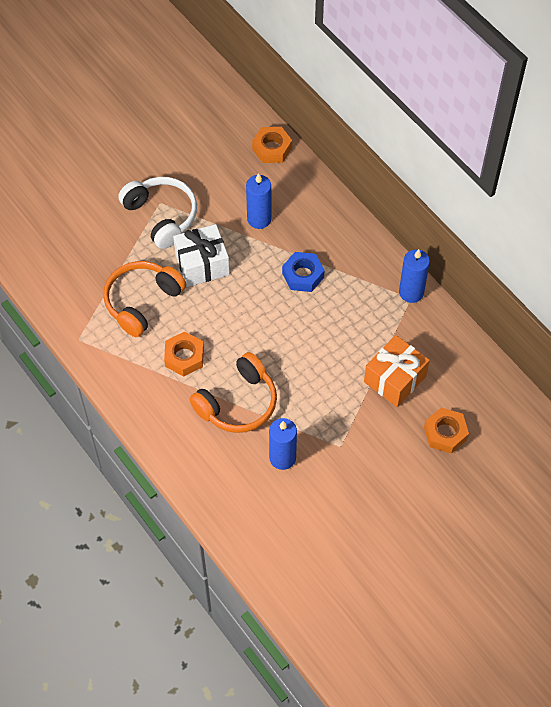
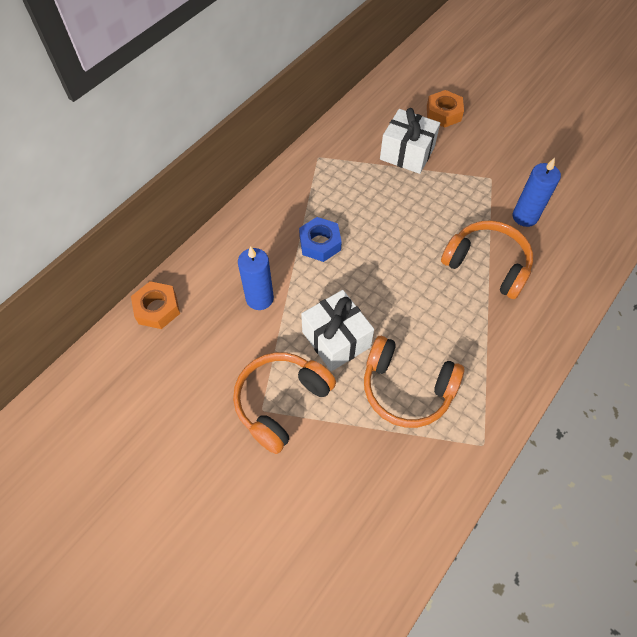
camera: 105 degrees left, 0 degrees up
white headphones [118,177,197,249] -> orange headphones [233,352,336,454]
orange nut [164,332,204,377] -> none
orange gift [364,335,430,407] -> white gift [380,108,440,174]
blue candle [399,249,430,303] -> none

